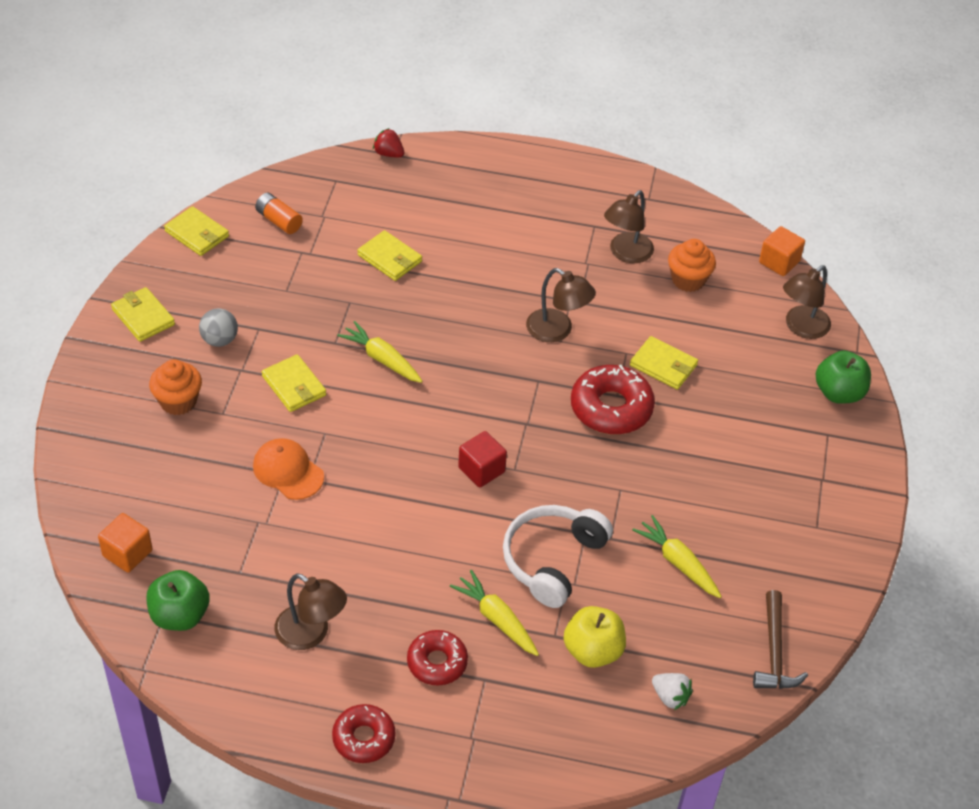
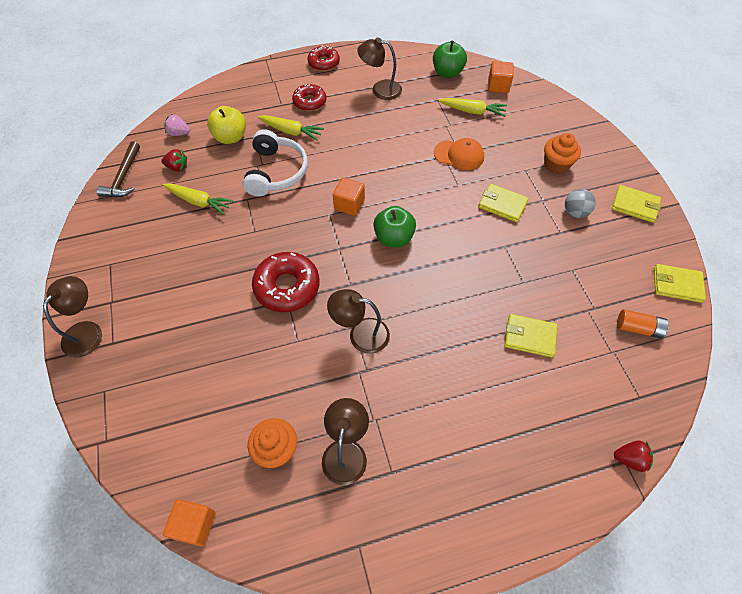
camera: 155 degrees right, 10 degrees up
yellow carrot [337,321,423,383] -> yellow carrot moved to [438,98,507,117]
red cube [458,431,507,488] -> orange cube [333,177,365,216]
yellow wallet [630,336,698,390] -> none
white strawberry [652,673,693,710] -> pink strawberry [164,114,190,136]
brown hammer [753,590,808,689] -> brown hammer turned 150 degrees counterclockwise [97,141,140,197]
brown lamp [783,265,831,339] -> brown lamp moved to [43,276,102,358]
green apple [816,350,871,404] -> green apple moved to [373,206,416,247]
none -> red strawberry [161,149,187,172]

